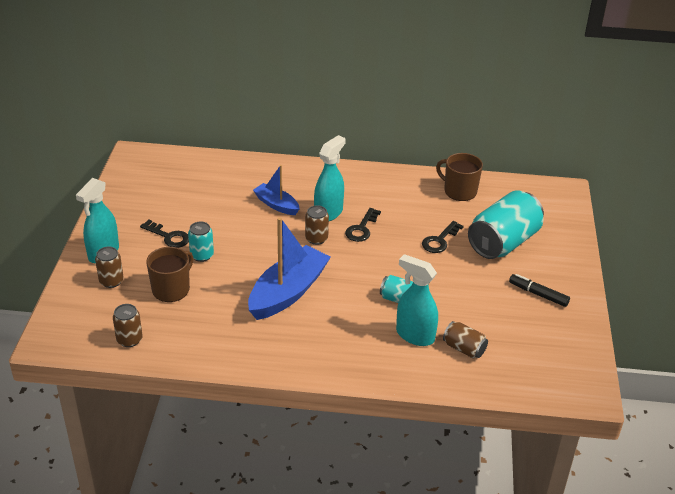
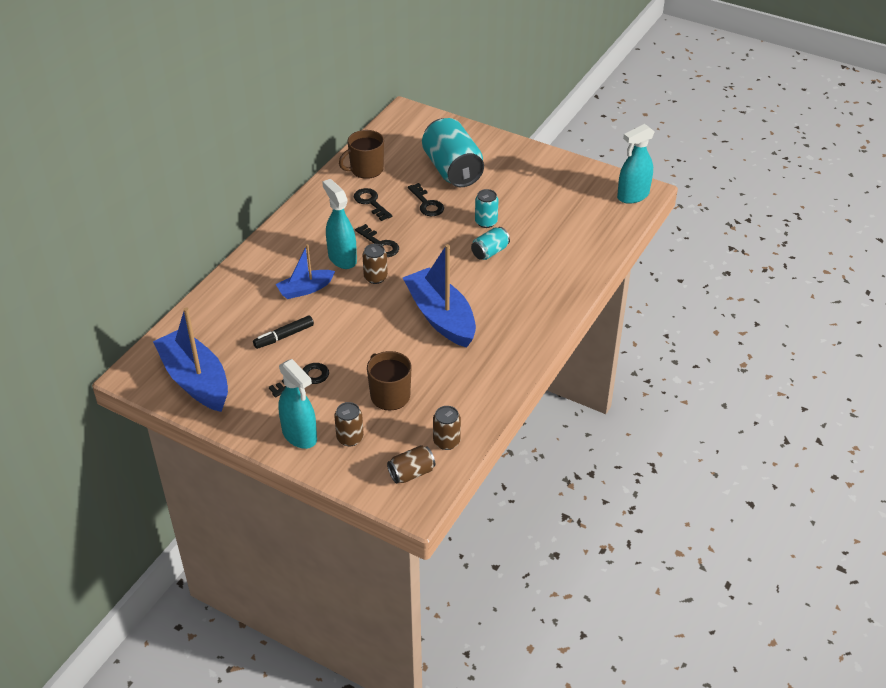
camera: 65 degrees left, 5 degrees up
turquoise can [188,222,214,262] -> turquoise can moved to [475,189,498,228]
turquoise spray bottle [396,254,438,346] -> turquoise spray bottle moved to [617,124,655,204]
brown can [443,321,488,359] -> brown can moved to [387,445,435,484]
black marker [509,274,570,307] -> black marker moved to [253,316,314,349]
none -> blue boat [153,308,228,412]
none -> black key [354,188,392,221]

